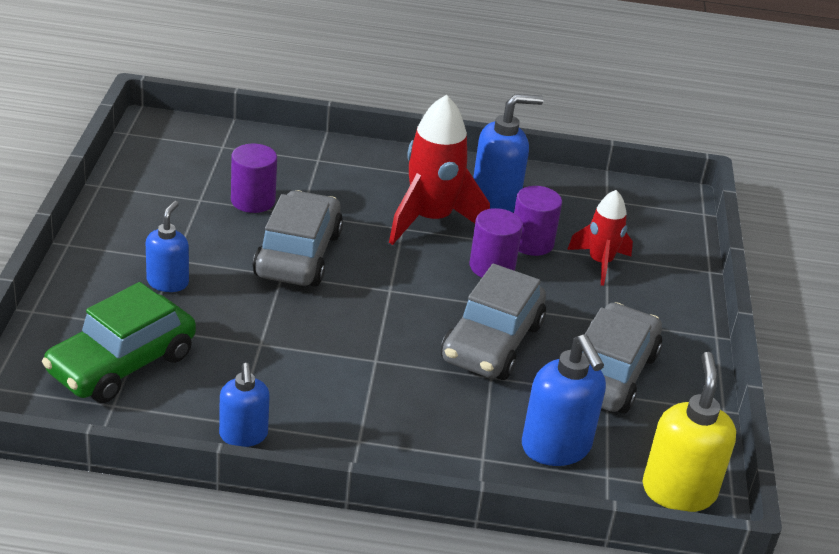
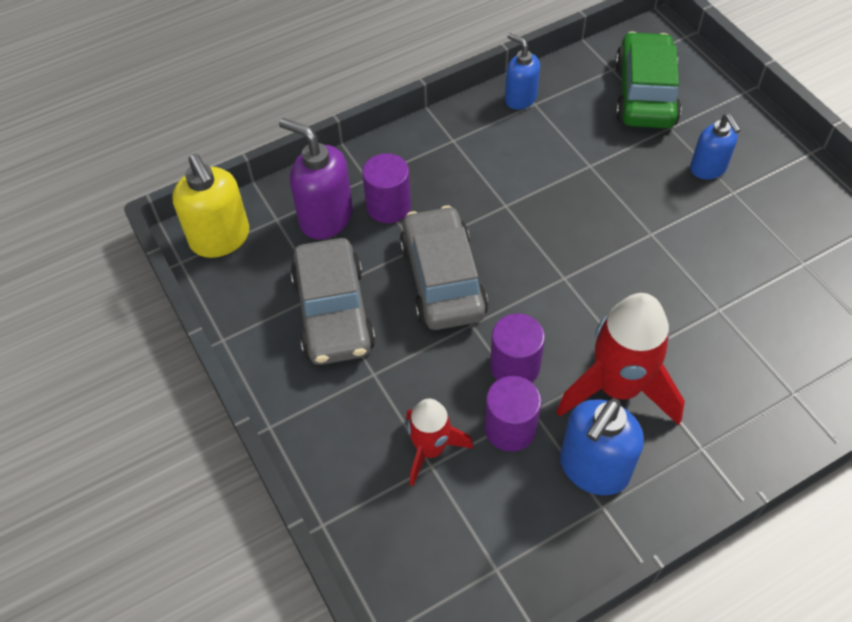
camera: 150 degrees right, 20 degrees up
purple cylinder [231,144,277,213] -> purple cylinder moved to [362,153,411,223]
grey car [253,190,343,287] -> none
blue soap dispenser [522,334,606,466] -> purple soap dispenser [279,118,353,239]

